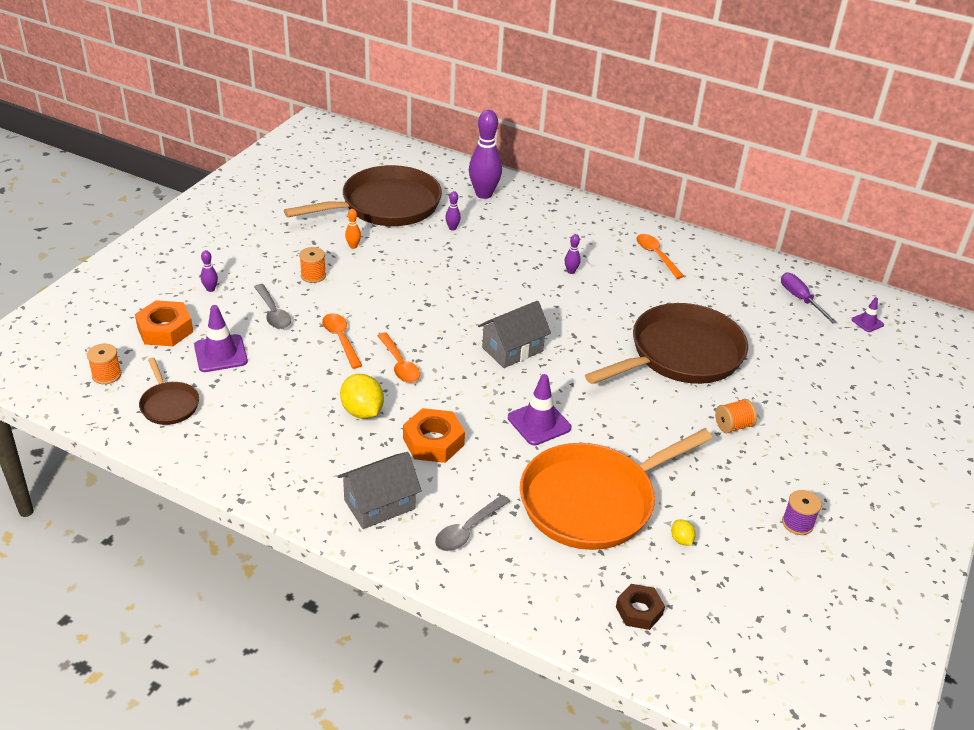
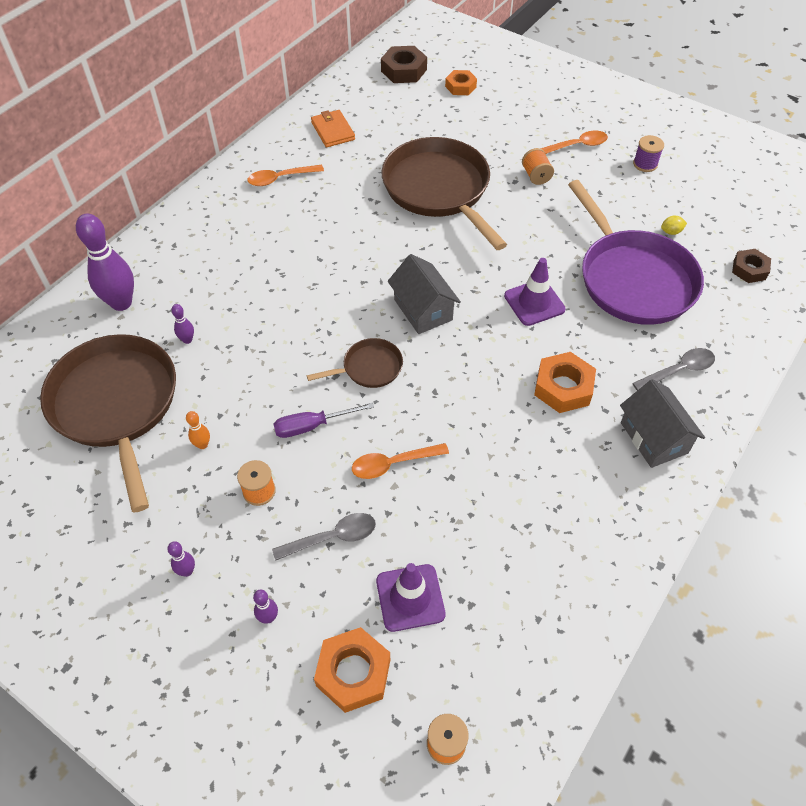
camera: 80 degrees left, 15 degrees up
brown pan [139,357,199,425] -> brown pan moved to [307,338,403,388]
yellow lemon [340,374,384,419] -> none
orange spoon [377,332,420,383] -> orange spoon moved to [540,131,608,154]
grey spoon [435,495,510,551] -> grey spoon turned 75 degrees counterclockwise [632,348,715,391]
orange pan [520,429,713,550] -> purple pan [568,180,704,325]
purple bowling pin [565,234,580,274] -> purple bowling pin moved to [167,541,195,577]
purple screwdriver [781,273,836,323] -> purple screwdriver moved to [273,402,374,438]
purple traffic cone [852,297,884,332] -> brown nut [381,46,427,83]
none -> orange wallet [311,110,355,147]
none -> orange nut [445,70,477,95]

